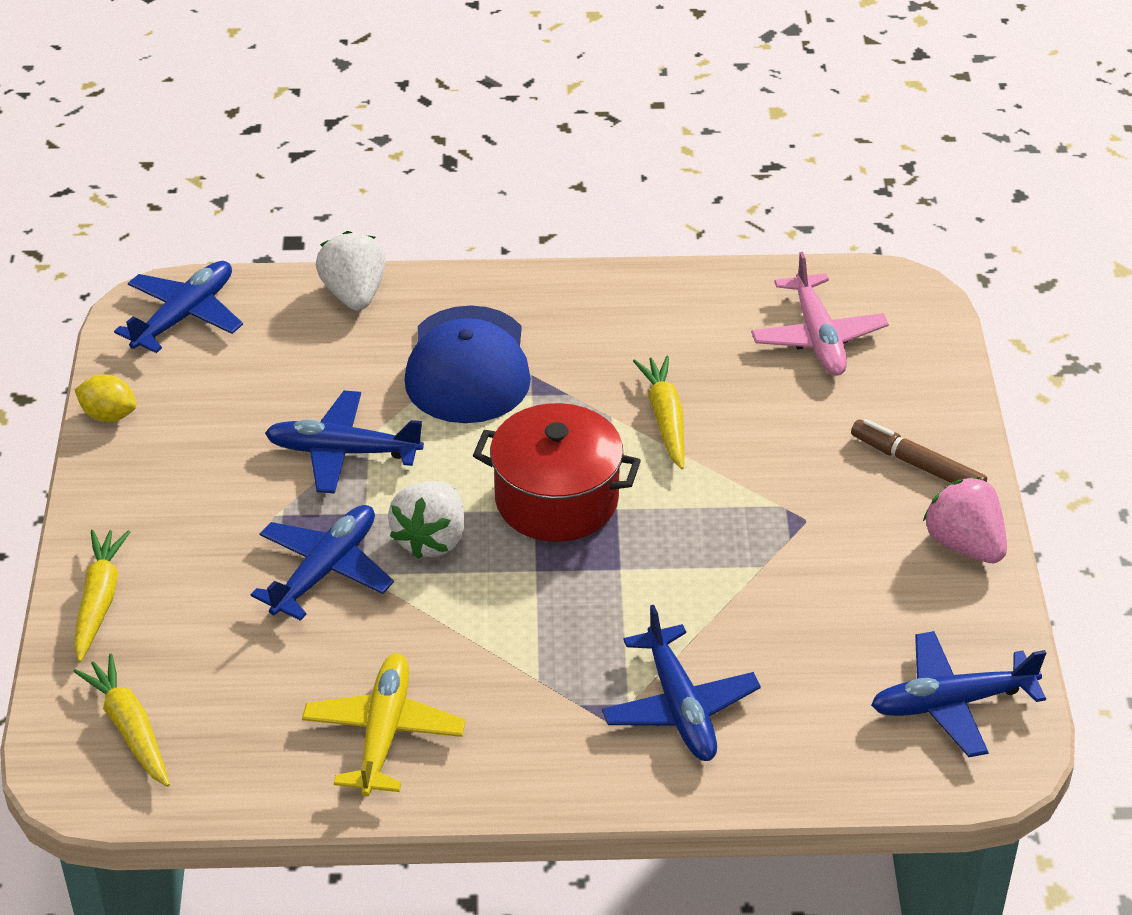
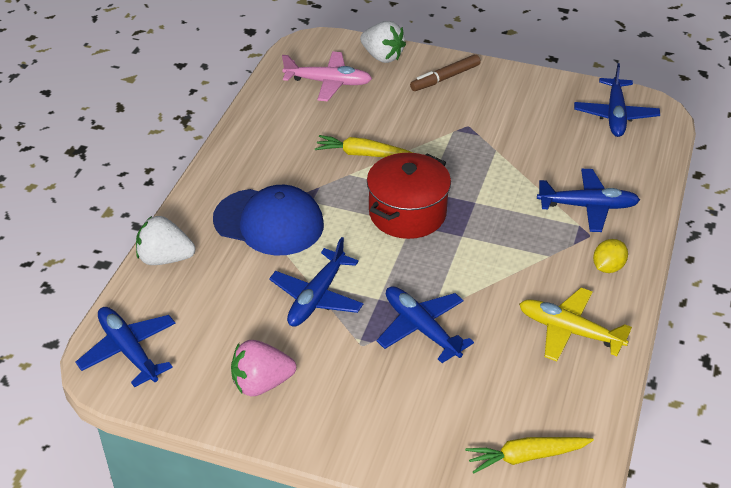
camera: 70 degrees left, 0 degrees up
yellow carrot [74,530,130,662] -> none
yellow lemon [75,375,137,422] -> yellow lemon moved to [593,239,628,273]
white strawberry [388,481,465,559] -> white strawberry moved to [360,21,406,63]
pink strawberry [923,477,1007,563] -> pink strawberry moved to [231,340,296,396]

